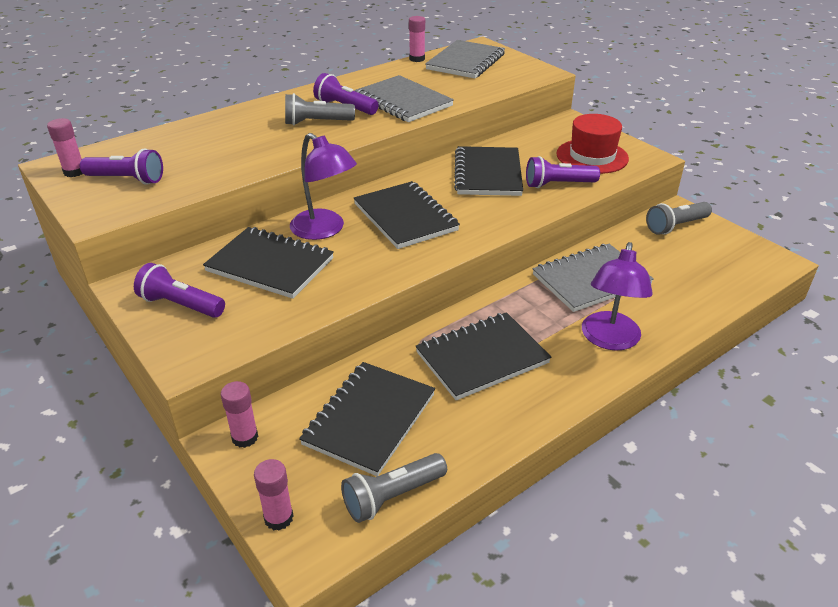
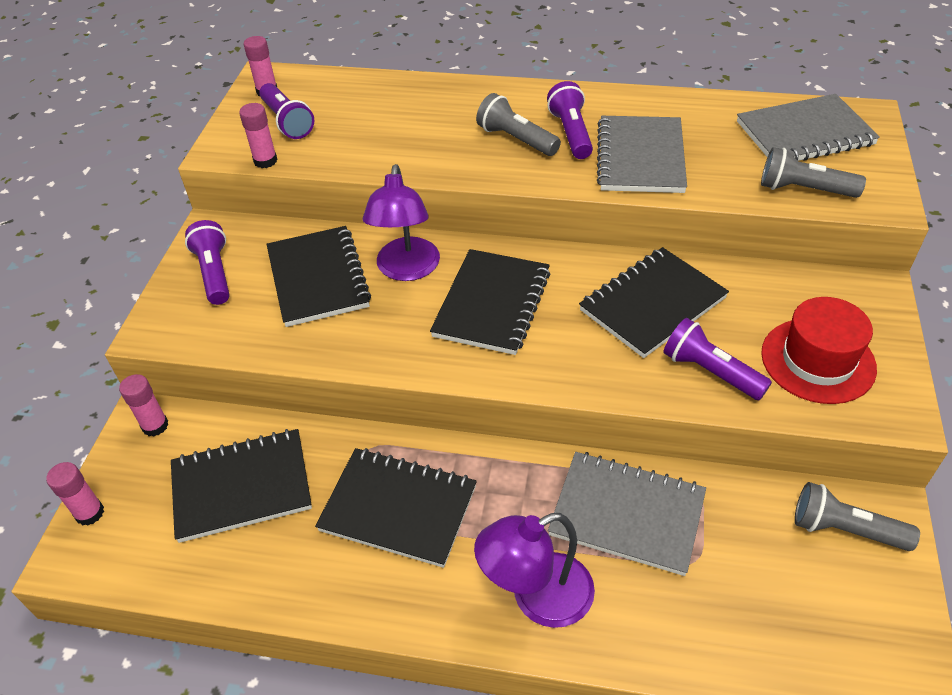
camera: 50 degrees right, 10 degrees up
grey flashlight [341,453,447,523] -> grey flashlight moved to [761,147,866,198]
pink glue stick [409,16,425,62] -> pink glue stick moved to [239,103,277,168]

